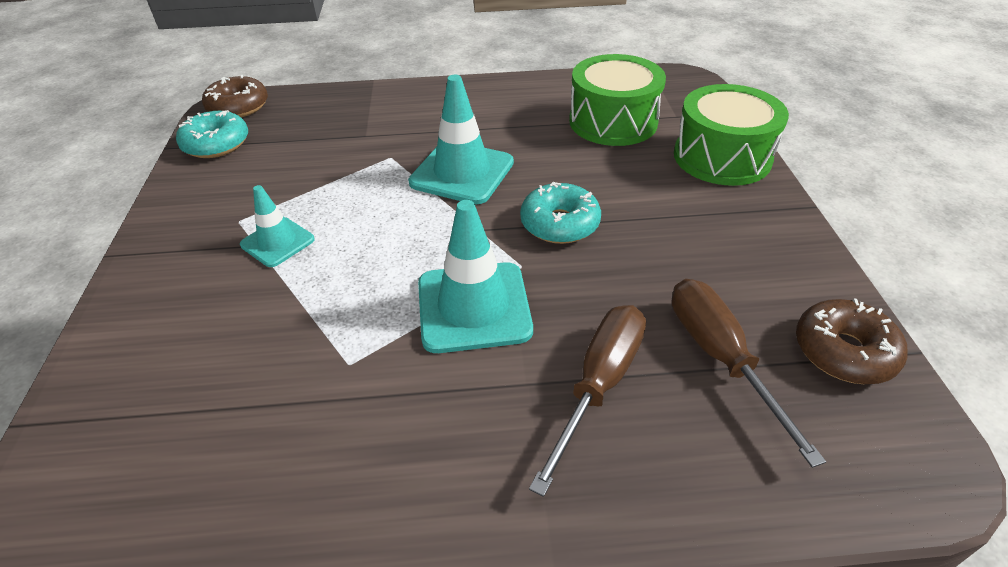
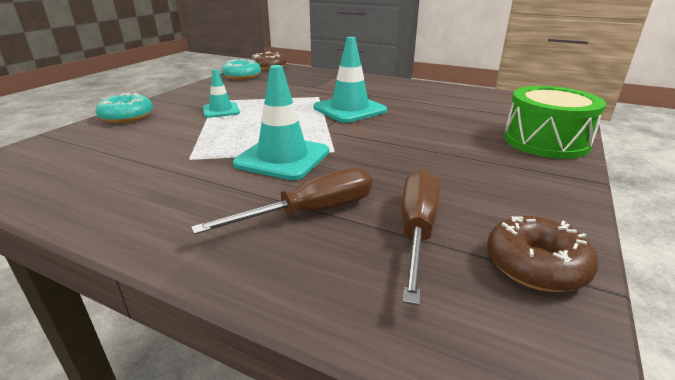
camera: 30 degrees right, 15 degrees down
turquoise donut [520,182,601,244] -> turquoise donut moved to [96,93,153,123]
green drum [569,54,666,146] -> none

